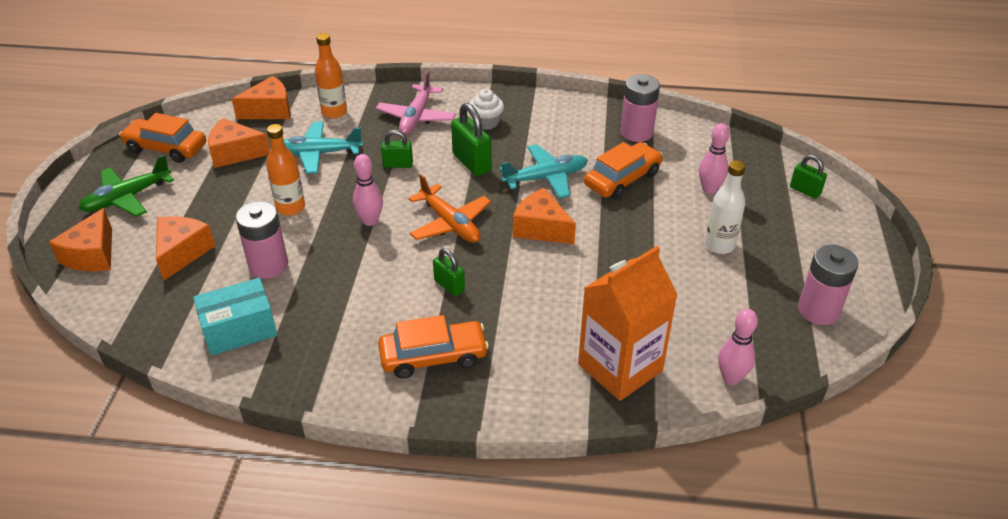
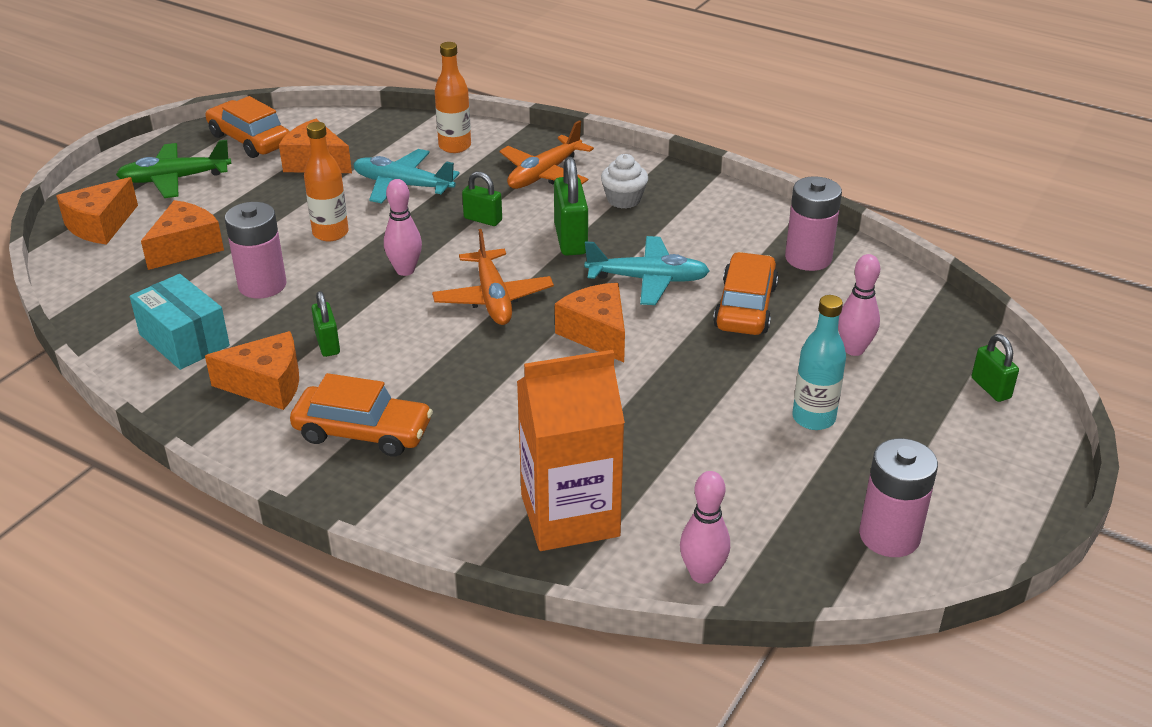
camera: 25 degrees right, 5 degrees down
turquoise box [193,278,277,356] -> turquoise box turned 45 degrees clockwise [130,274,230,370]
orange cheese [232,76,290,119] -> orange cheese moved to [205,331,299,410]
pink plane [376,71,456,135] -> orange plane [500,120,594,189]
green padlock [433,248,465,296] -> green padlock moved to [311,291,340,357]
orange car [584,142,663,200] -> orange car turned 60 degrees counterclockwise [713,252,778,335]
white bottle [705,160,745,254] -> turquoise bottle [792,295,846,430]

